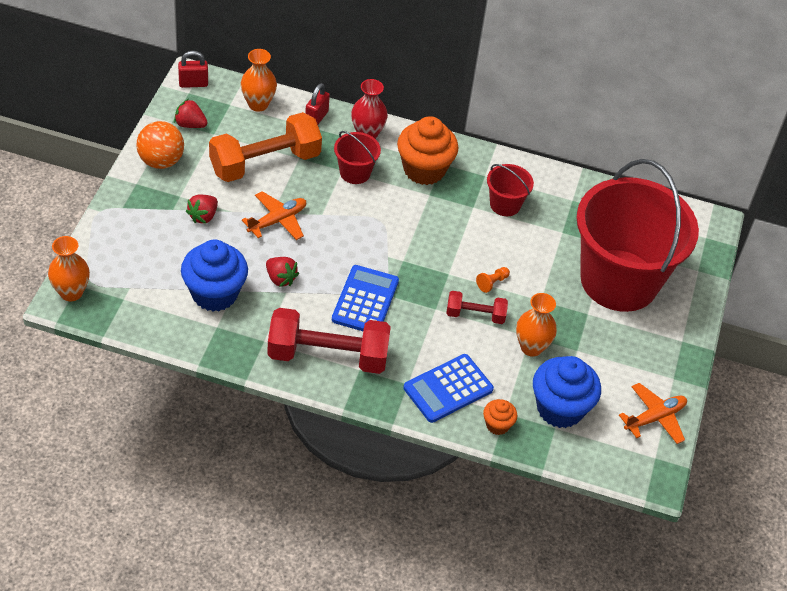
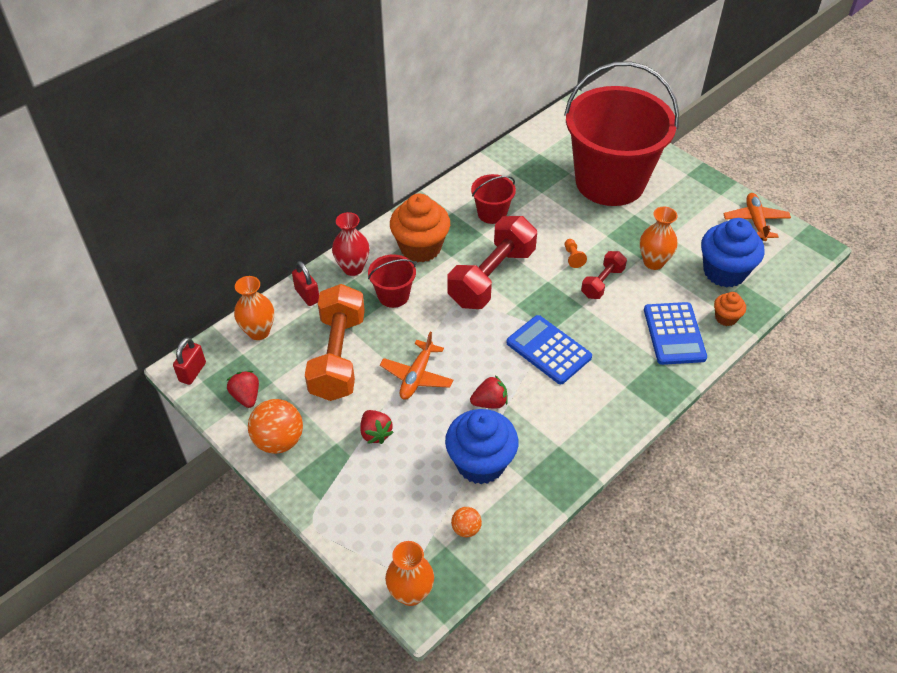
camera: 55 degrees left, 0 degrees up
red strawberry [174,99,208,128] -> red strawberry turned 105 degrees clockwise [227,371,259,408]
orange plane [242,191,306,240] -> orange plane turned 150 degrees counterclockwise [380,332,453,400]
red dumbbell [267,308,391,374] -> red dumbbell moved to [448,216,537,309]
none -> orange ball [451,507,482,537]

